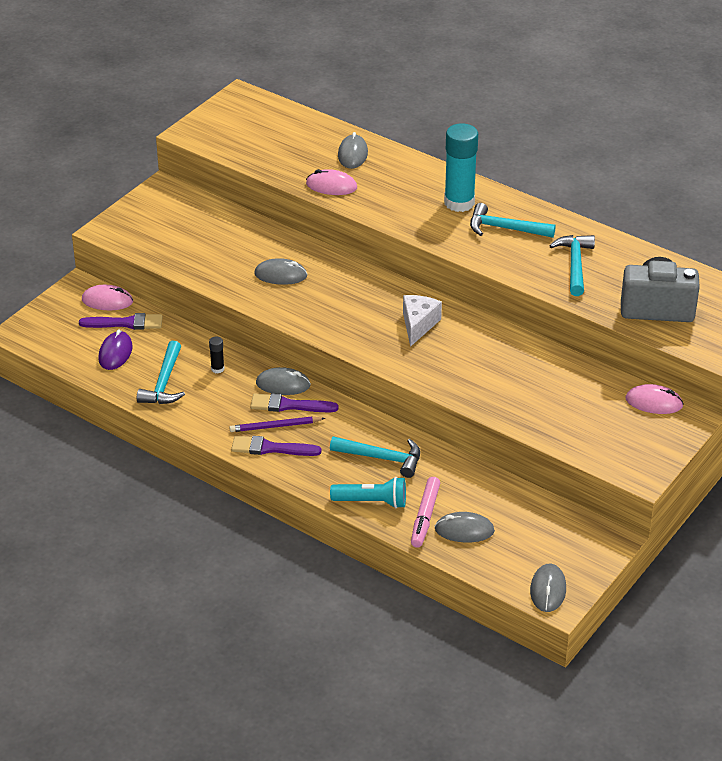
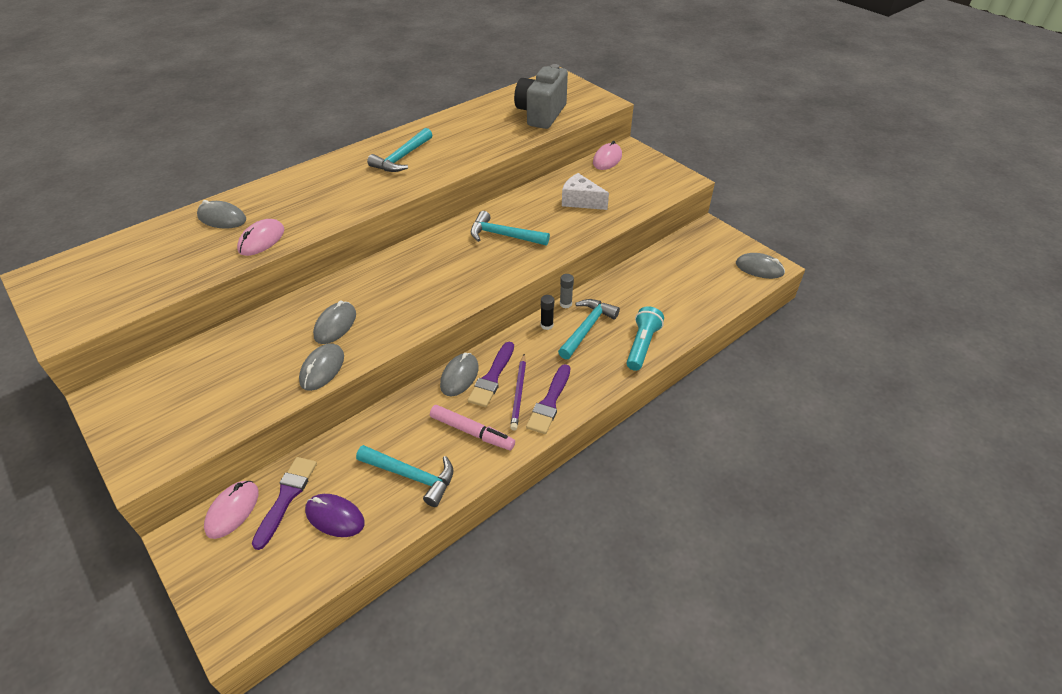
camera: 75 degrees left, 5 degrees up
black glue stick [209,336,225,373] -> black glue stick moved to [541,295,554,330]
white cheese [403,295,442,347] -> white cheese moved to [562,173,609,210]
pink marker [411,477,440,548] -> pink marker moved to [430,405,515,450]
grey mouse [435,512,495,542] -> grey mouse moved to [299,343,344,391]
turquoise glue stick [444,123,478,212] -> none
turquoise hammer [549,235,595,296] -> turquoise hammer moved to [471,211,550,246]
none -> grey glue stick [560,274,574,308]

